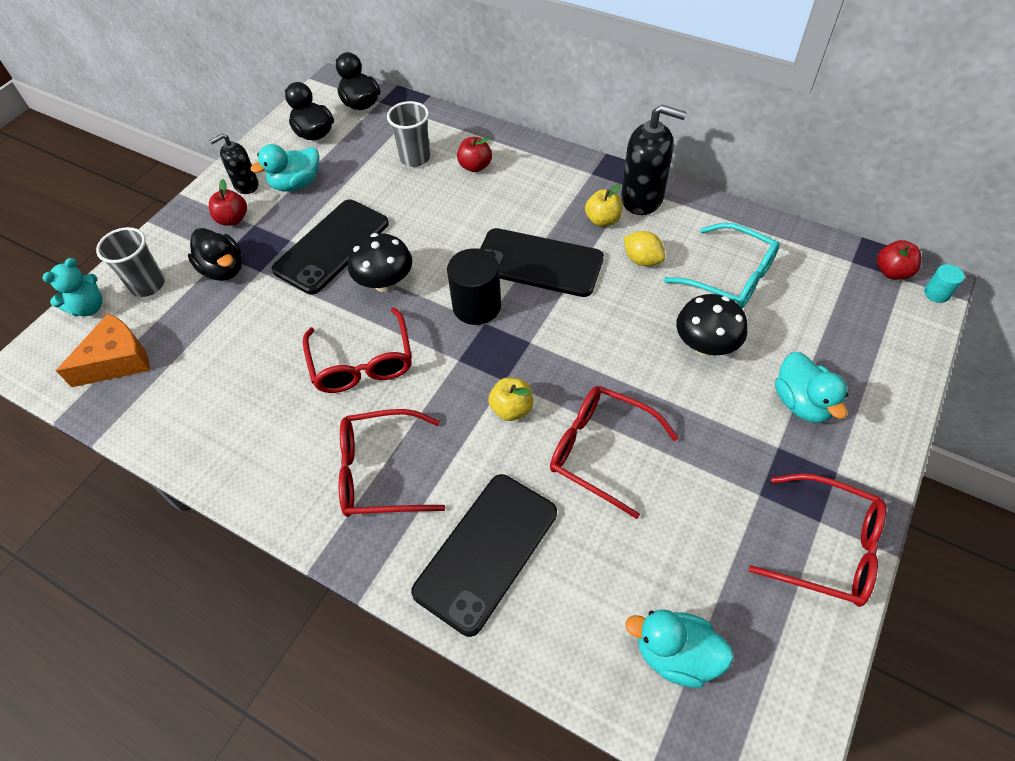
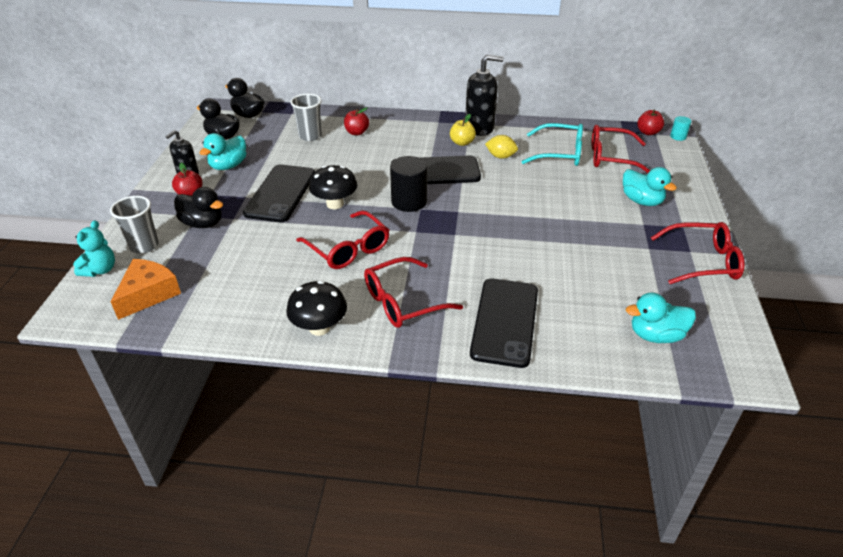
camera: 25 degrees left, 15 degrees down
yellow apple [488,378,533,421] -> none
red glasses [550,386,679,519] -> red glasses moved to [592,125,651,173]
black mushroom [676,294,747,356] -> black mushroom moved to [286,281,347,336]

